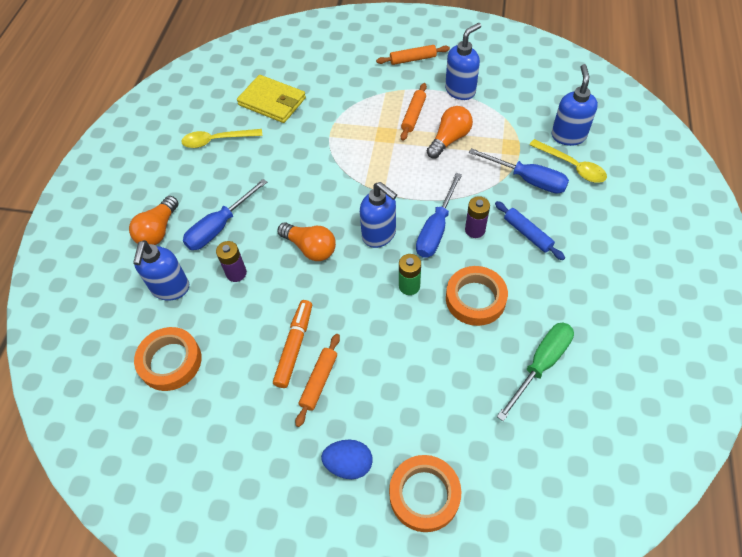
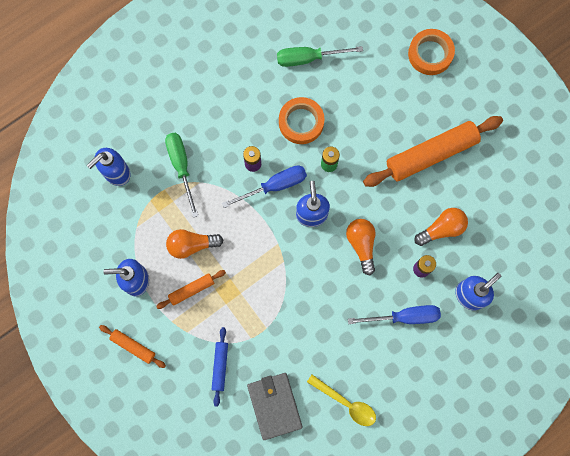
camera: 140 degrees left, 20 degrees up
orange light bulb [129,196,179,245] -> orange light bulb moved to [414,208,468,246]
orange tape [134,327,202,391] -> none
yellow wallet [237,75,306,123] -> grey wallet [247,373,303,440]
orange marker [273,300,312,388] -> none
orange rolling pin [295,334,340,427] -> orange rolling pin [363,116,503,187], size x2.08
blue egg [321,440,373,479] -> none
blue screwdriver [469,148,569,194] -> green screwdriver [165,133,198,218]
blue rolling pin [495,201,565,260] -> blue rolling pin moved to [212,327,228,407]
yellow spoon [529,139,607,183] -> none

